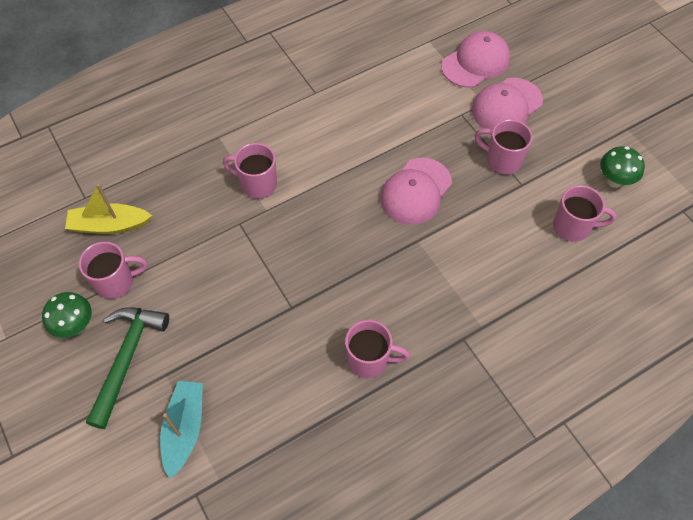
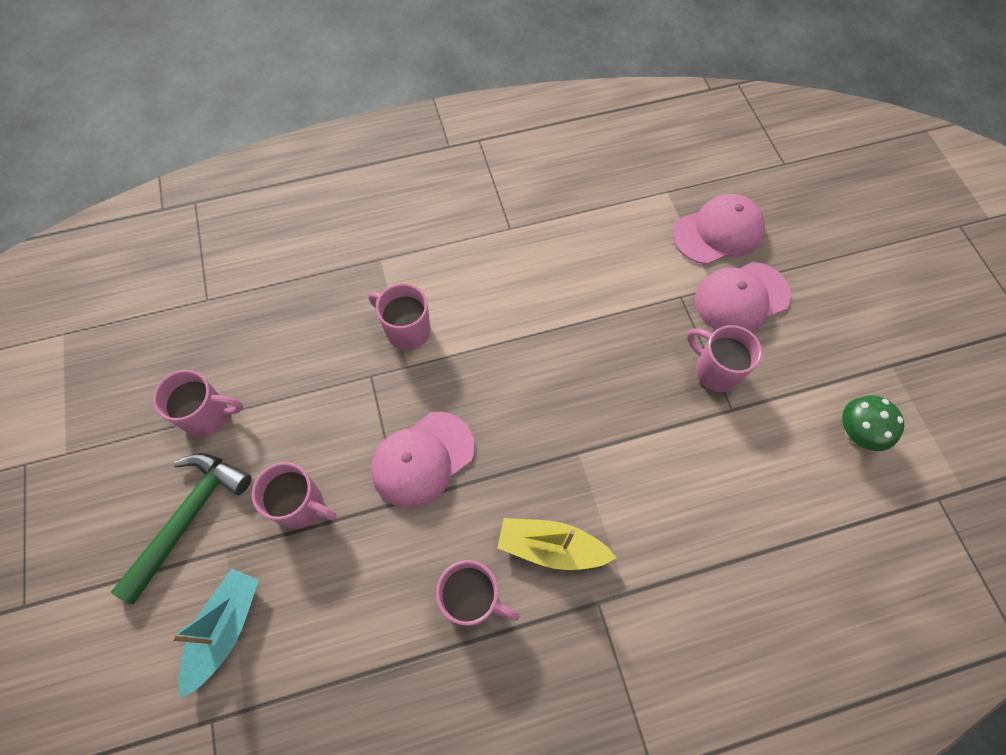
camera: 15 degrees right, 5 degrees up
green mushroom [42,292,92,338] -> none
yellow boat [65,183,152,234] -> yellow boat moved to [497,518,616,570]
pink cap [380,158,452,225] -> pink cap moved to [371,411,475,508]
pink mug [553,185,616,242] -> pink mug moved to [252,462,337,529]

